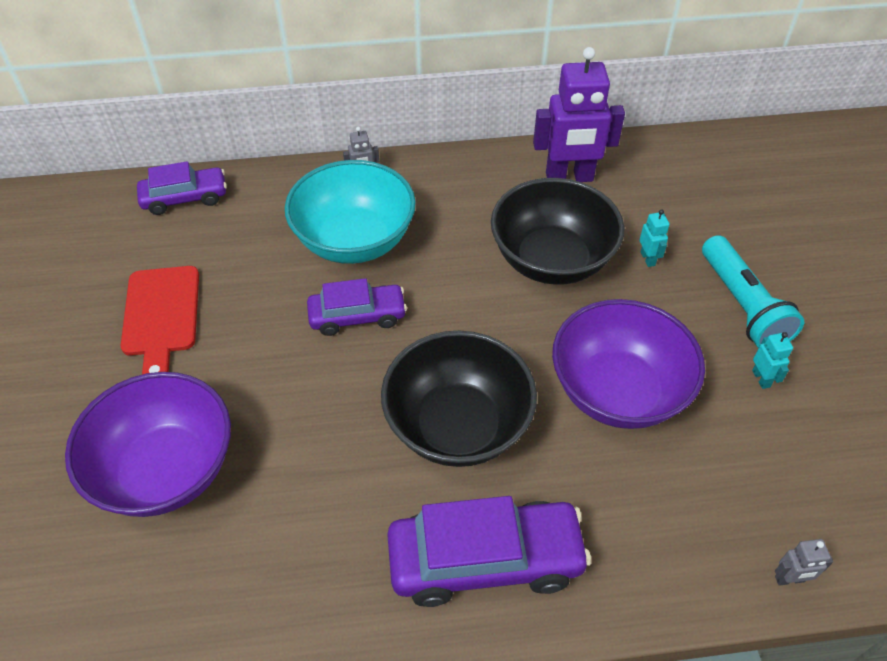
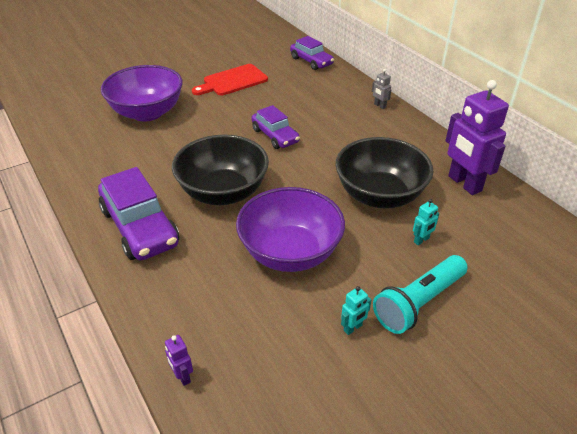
camera: 65 degrees right, 10 degrees down
turquoise bowl [285,160,416,264] -> none
grey robot [775,539,833,586] -> purple robot [165,335,193,386]

